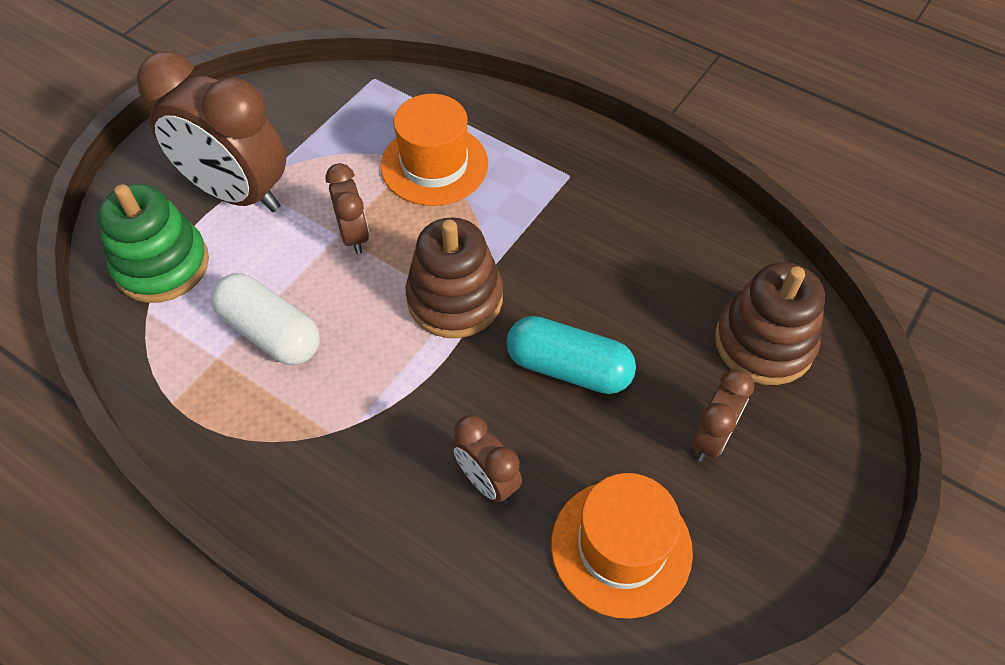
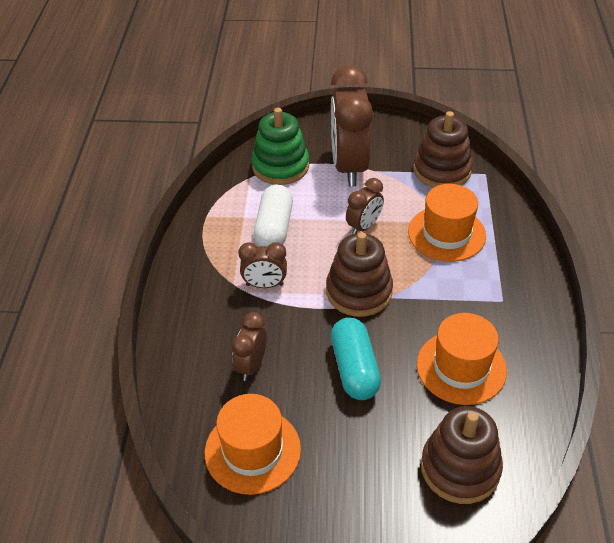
camera: 60 degrees right, 10 degrees down
brown clock [691,369,754,461] -> brown clock moved to [238,242,287,288]
none -> brown stacking toy [413,111,473,188]
none -> orange hat [417,313,507,405]

